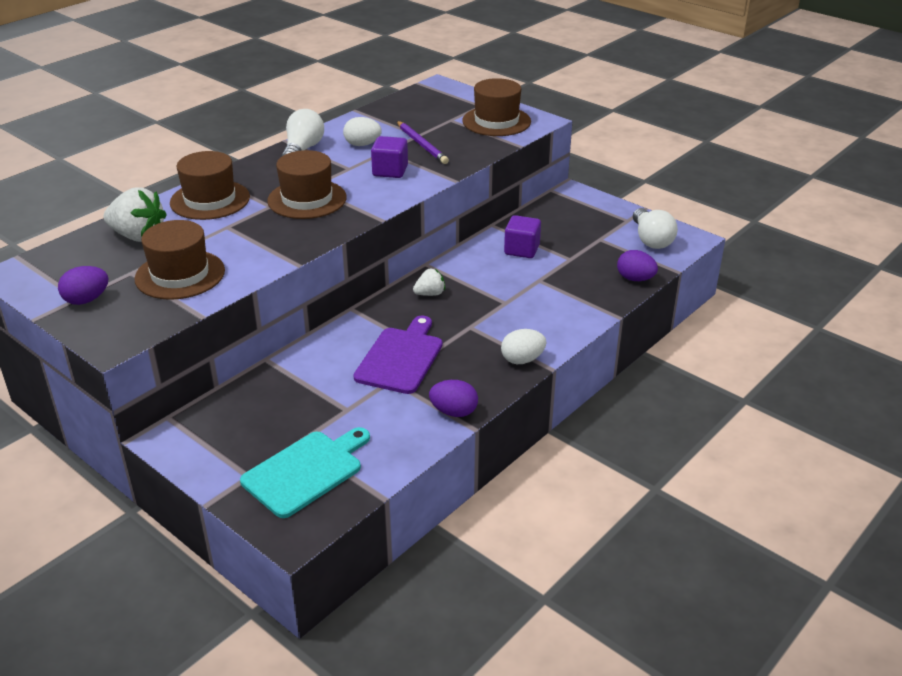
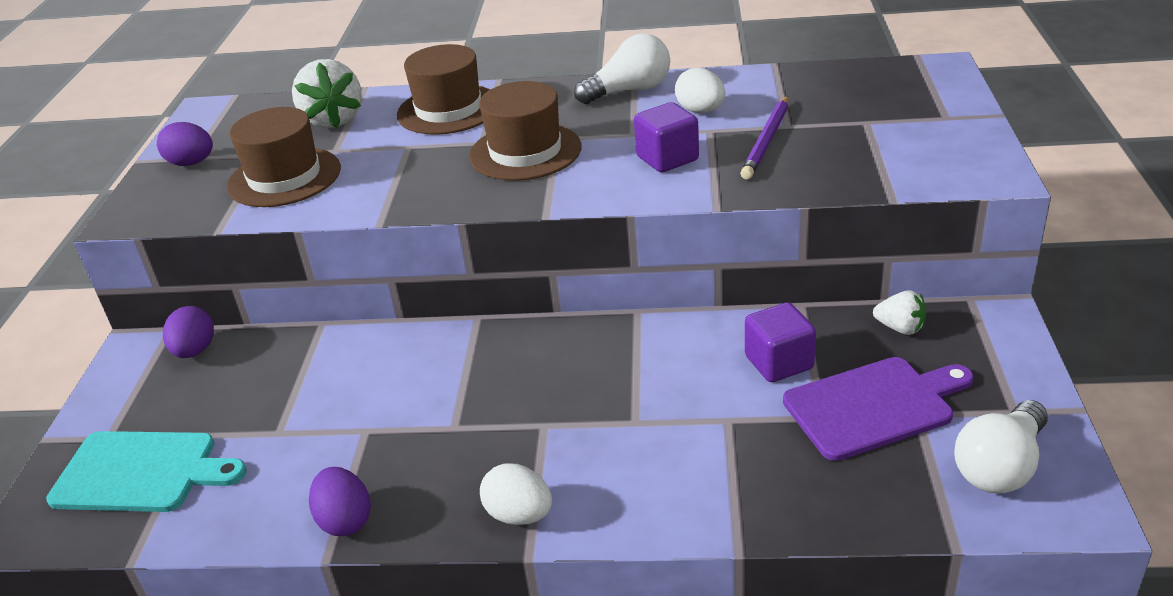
camera: 55 degrees right, 0 degrees up
purple cutting board [353,316,442,394] -> purple cutting board moved to [783,357,974,461]
white strawberry [413,268,445,296] -> white strawberry moved to [873,290,926,335]
brown hat [462,78,531,136] -> none
purple egg [617,250,658,281] -> purple egg moved to [163,306,214,358]

